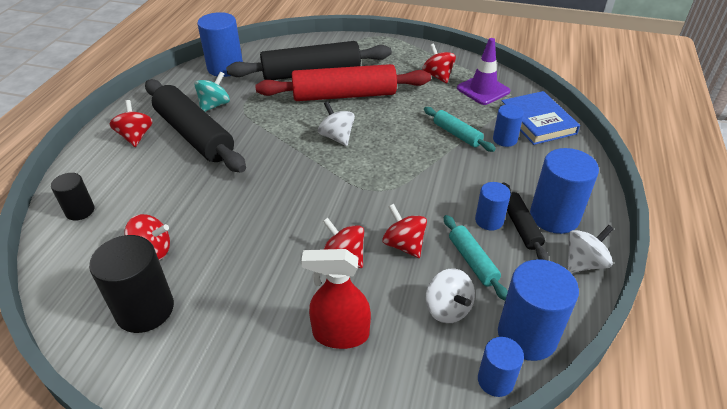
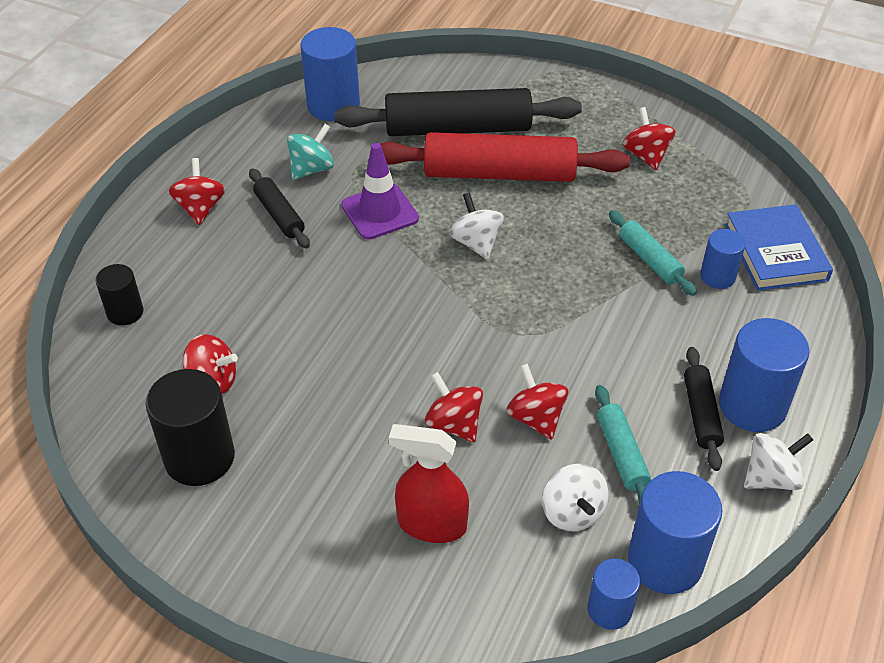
camera: 10 degrees right, 5 degrees up
black rolling pin [145,79,246,173] -> black rolling pin [249,168,310,249], size x0.49
purple traffic cone [457,38,510,105] -> purple traffic cone moved to [341,143,419,240]
blue cylinder [475,182,511,230] -> none

